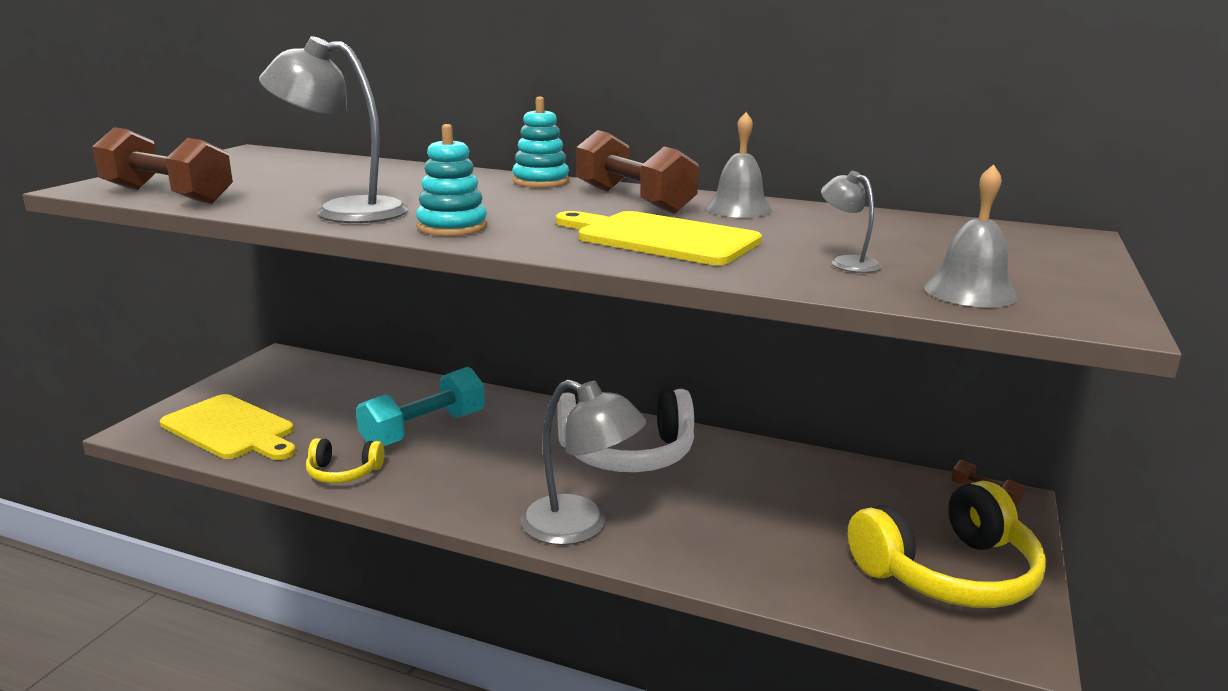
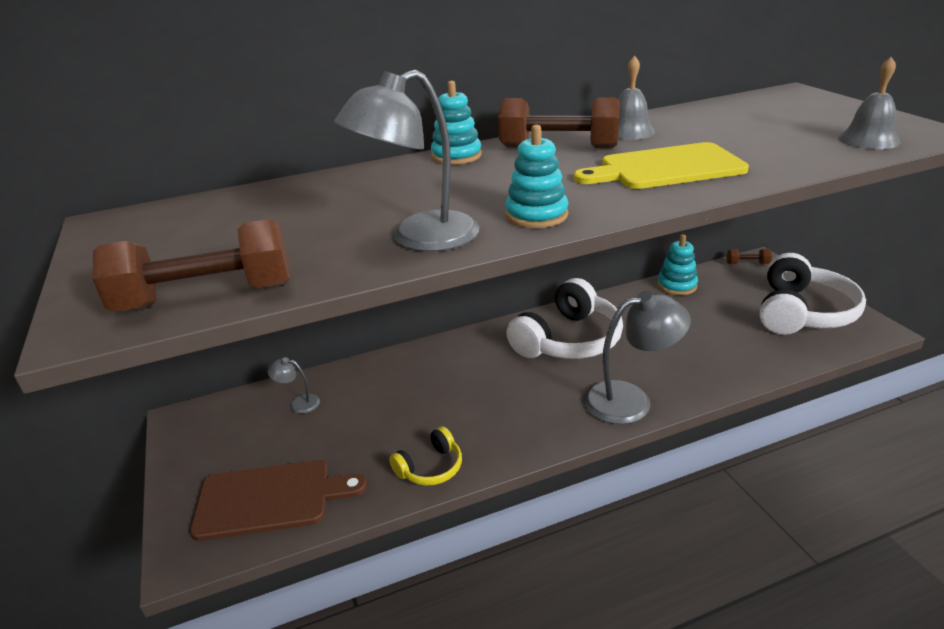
camera: 40 degrees left, 10 degrees up
yellow cutting board [160,394,296,460] -> brown cutting board [190,460,367,541]
turquoise dumbbell [356,367,485,446] -> none
grey lamp [821,171,882,273] -> grey lamp moved to [267,357,320,414]
yellow headphones [848,481,1046,608] -> white headphones [760,253,866,335]
none -> turquoise stacking toy [657,234,698,295]

